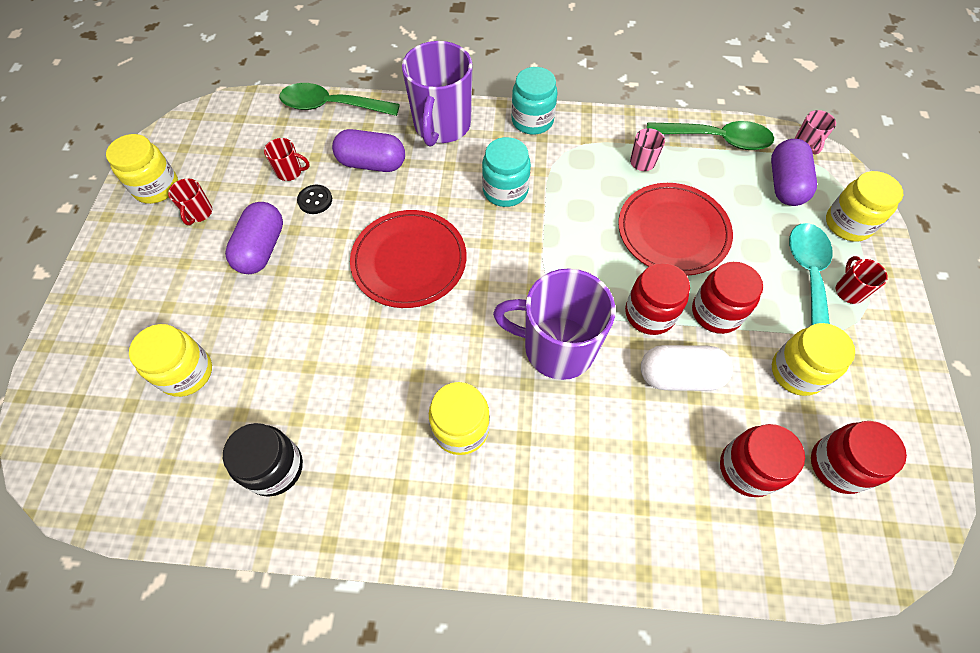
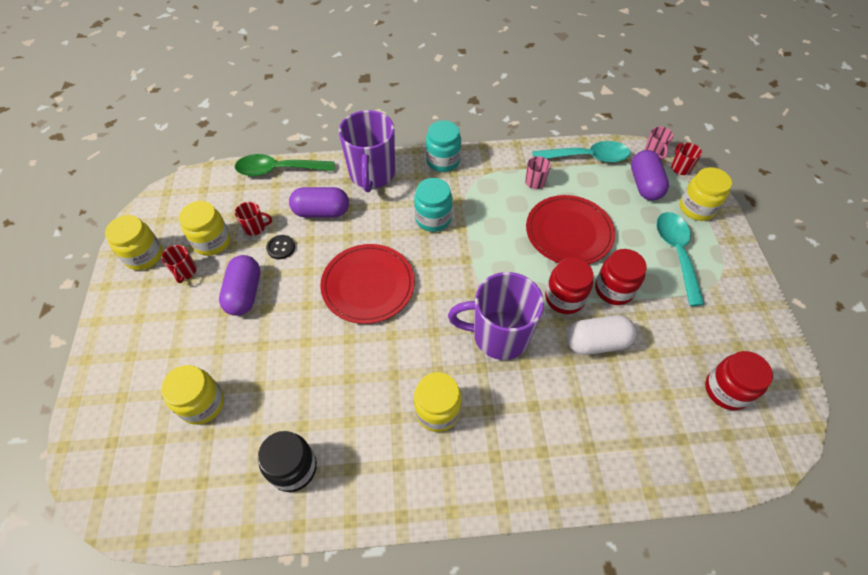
camera: 10 degrees left, 5 degrees down
green spoon [647,121,774,150] -> turquoise spoon [532,141,630,163]
red jar [720,424,805,497] -> none
yellow jar [772,323,855,396] -> yellow jar moved to [179,201,231,256]
red mug [836,256,888,304] -> red mug moved to [671,143,702,175]

